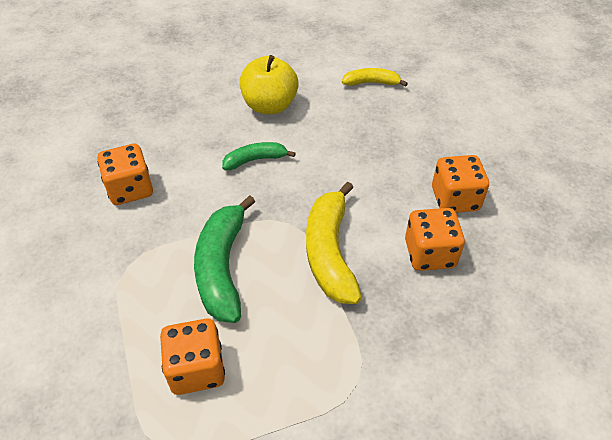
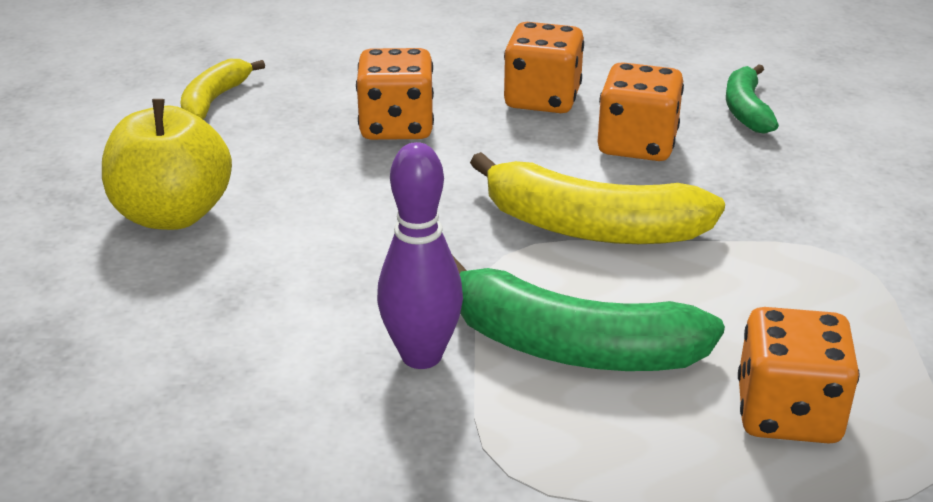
camera: 70 degrees left, 15 degrees down
orange dice [97,144,153,205] -> orange dice moved to [356,48,434,140]
green banana [222,142,296,170] -> green banana moved to [726,64,779,133]
none -> purple bowling pin [377,142,463,369]

